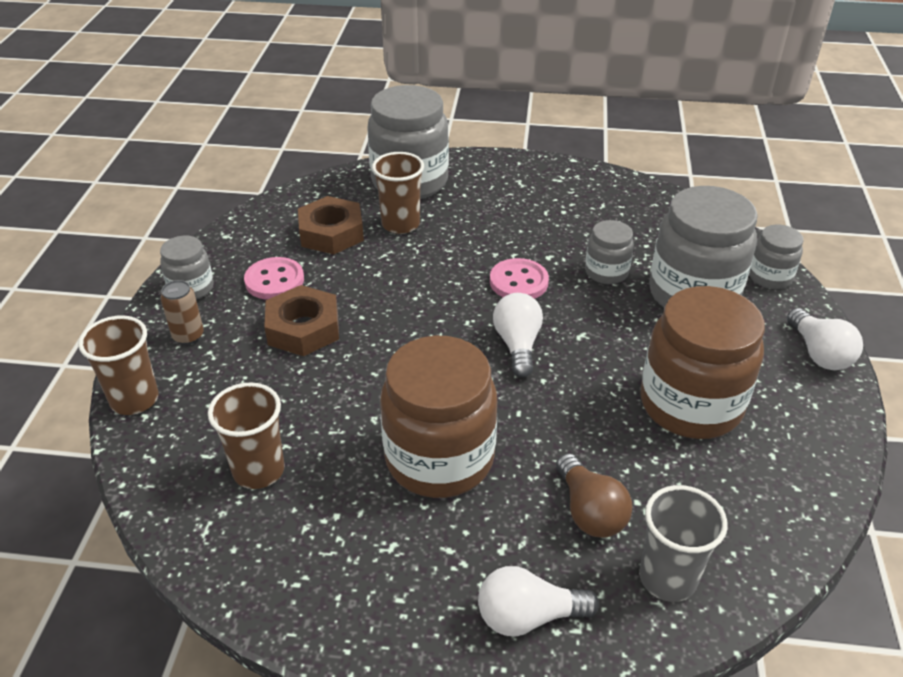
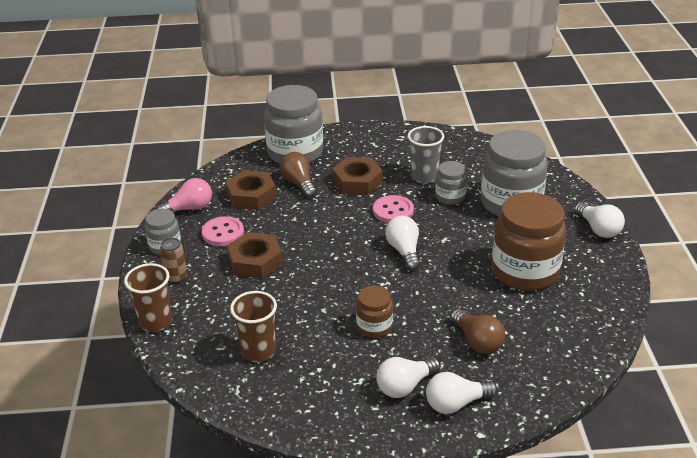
camera: 10 degrees left, 5 degrees down
brown cup [372,152,424,234] -> brown light bulb [279,152,316,198]
brown jar [380,335,497,498] -> brown jar [356,285,393,338], size x0.50
grey cup [639,485,727,602] -> grey cup moved to [408,126,444,184]
grey jar [749,225,803,289] -> none
none -> pink light bulb [156,178,212,212]
none -> brown nut [332,157,383,195]
none -> white light bulb [376,357,441,398]

